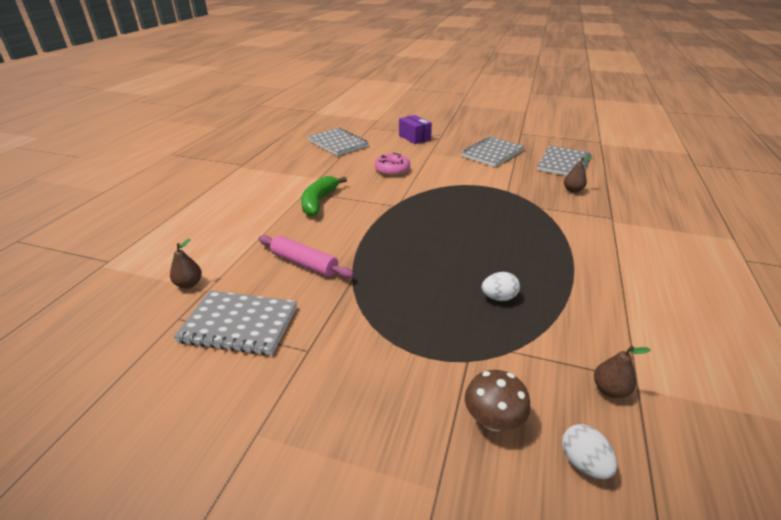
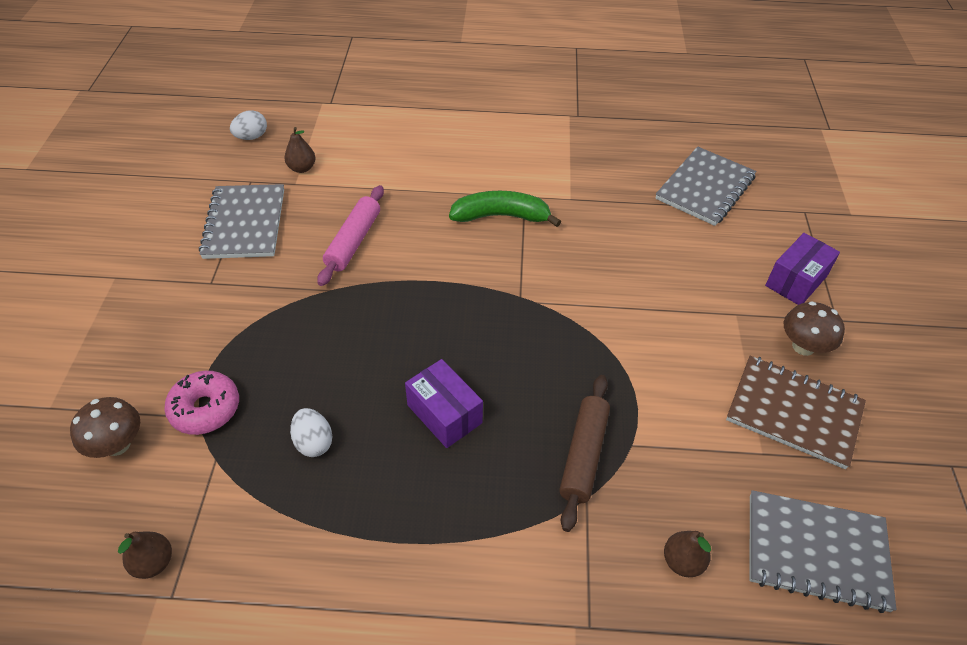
camera: 75 degrees right, 15 degrees up
pink donut [375,153,410,176] -> pink donut moved to [164,371,239,435]
grey notebook [461,136,525,167] -> brown notebook [726,356,866,469]
white egg [562,424,617,479] -> white egg moved to [230,110,267,140]
none -> purple box [405,359,483,448]
none -> brown rolling pin [559,375,610,532]
none -> brown mushroom [784,301,845,356]

